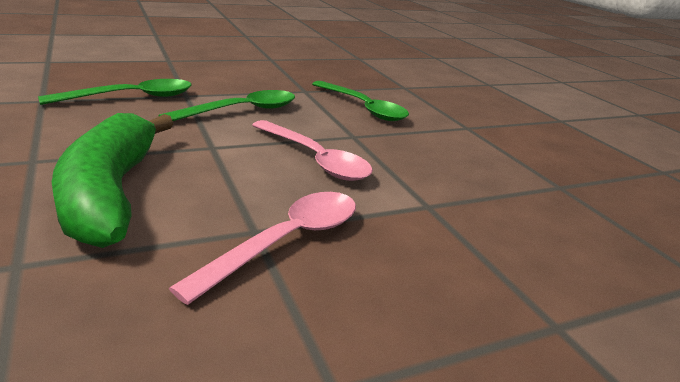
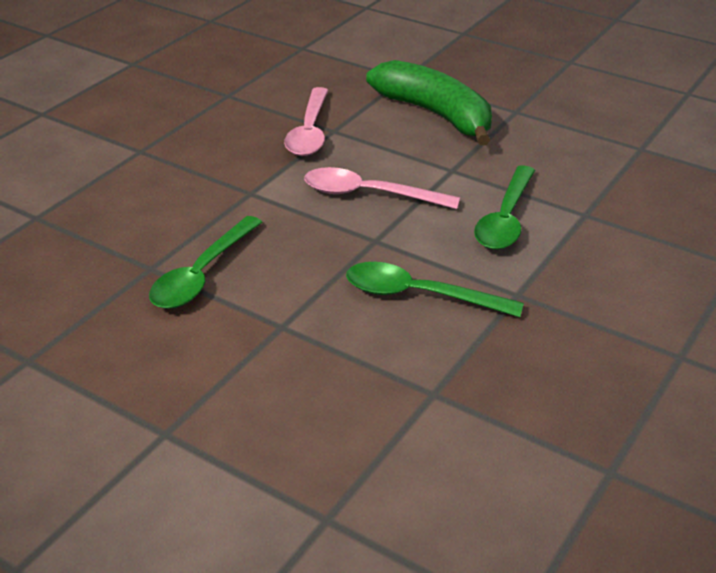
camera: 150 degrees right, 10 degrees up
green spoon [38,79,192,105] -> green spoon moved to [149,216,262,309]

